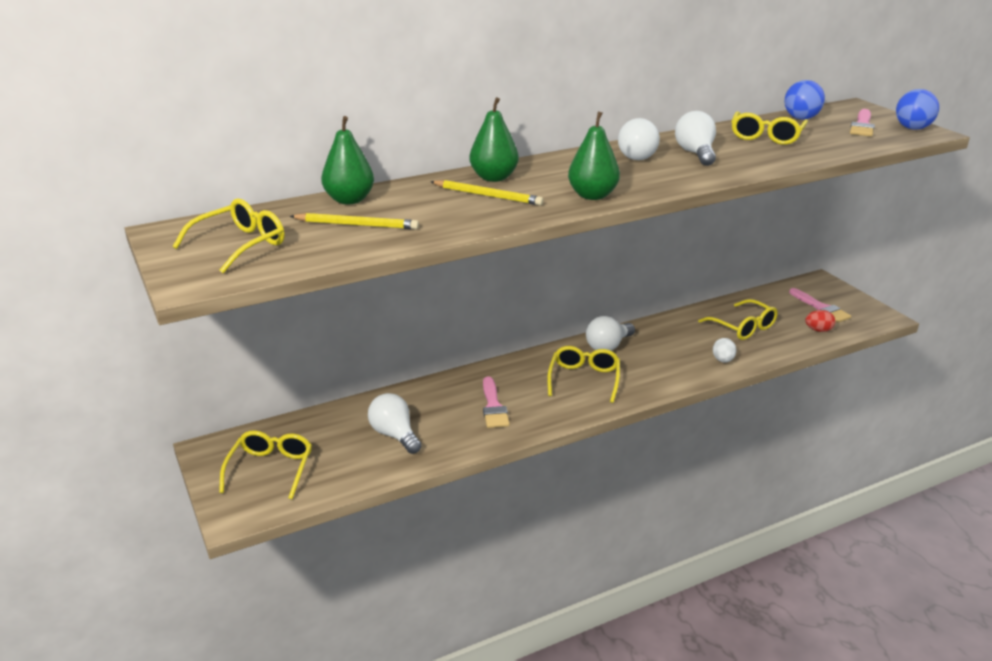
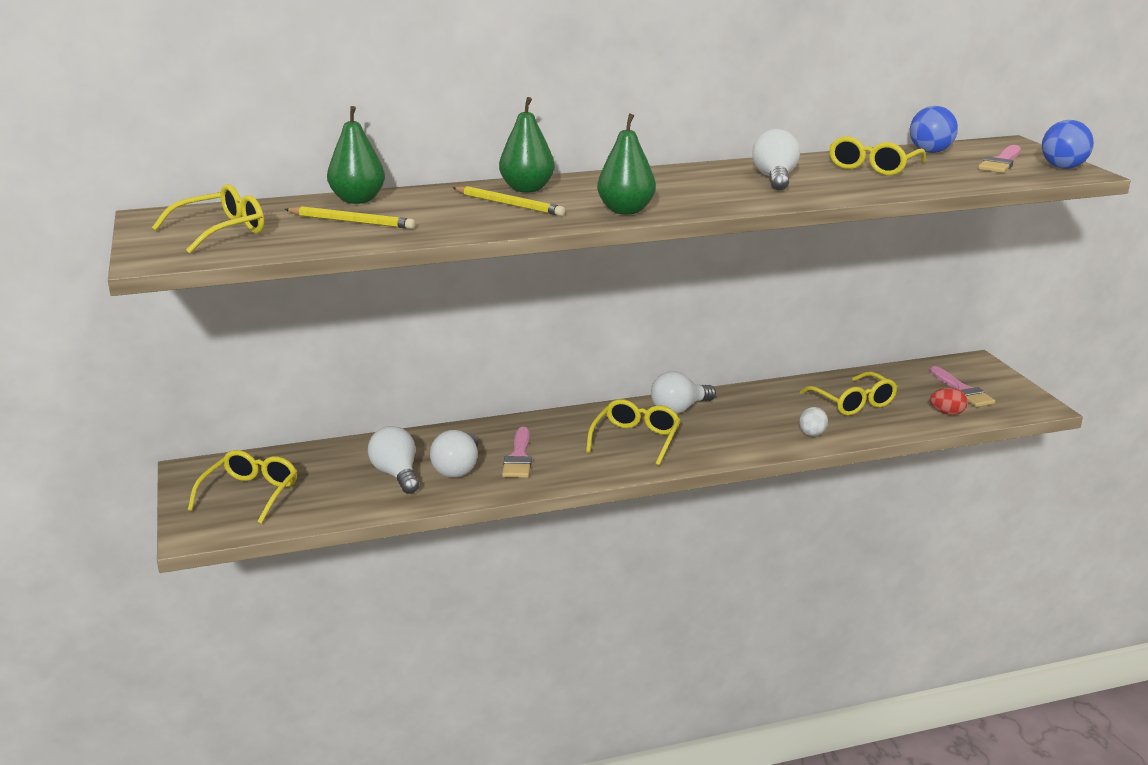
camera: 10 degrees right, 5 degrees down
white light bulb [618,118,660,160] -> white light bulb moved to [430,430,478,478]

